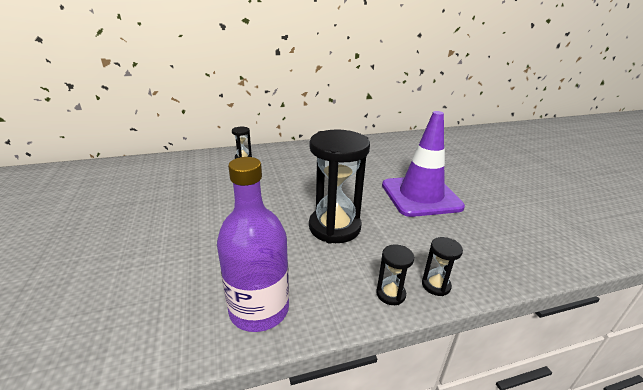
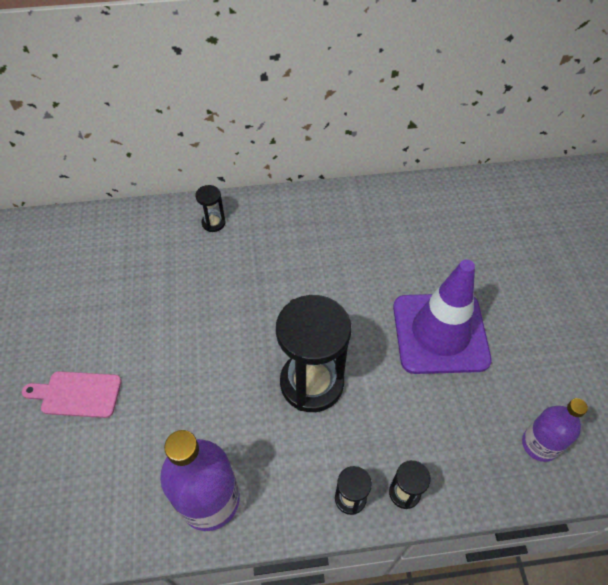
camera: 10 degrees right, 25 degrees up
none -> pink cutting board [22,371,122,418]
none -> purple bottle [522,398,588,462]

